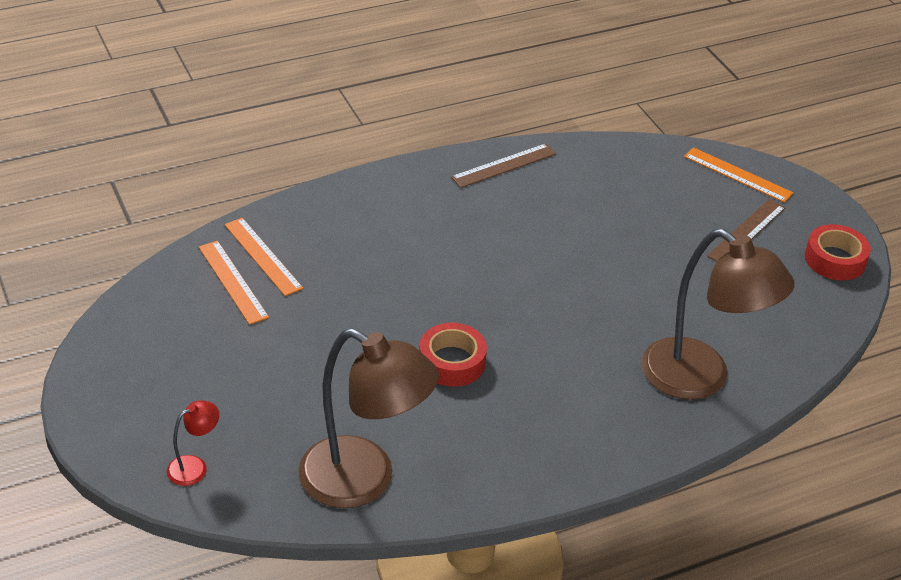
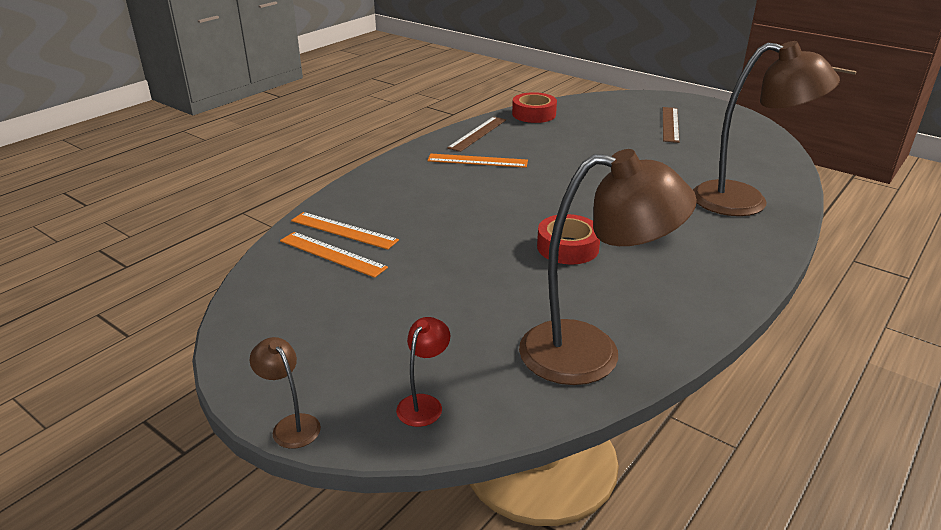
camera: 25 degrees left, 10 degrees down
orange ruler [684,147,793,203] -> orange ruler moved to [427,154,528,168]
red tape [805,224,871,281] -> red tape moved to [512,92,557,123]
none -> brown lamp [249,337,321,449]

